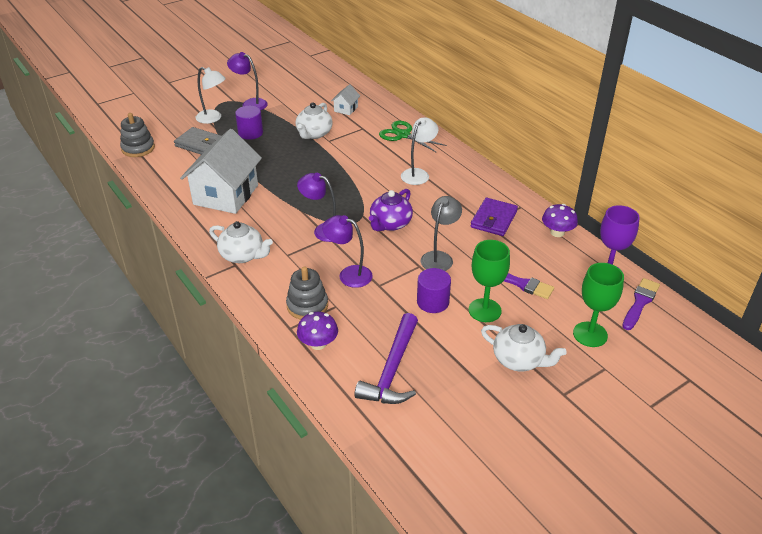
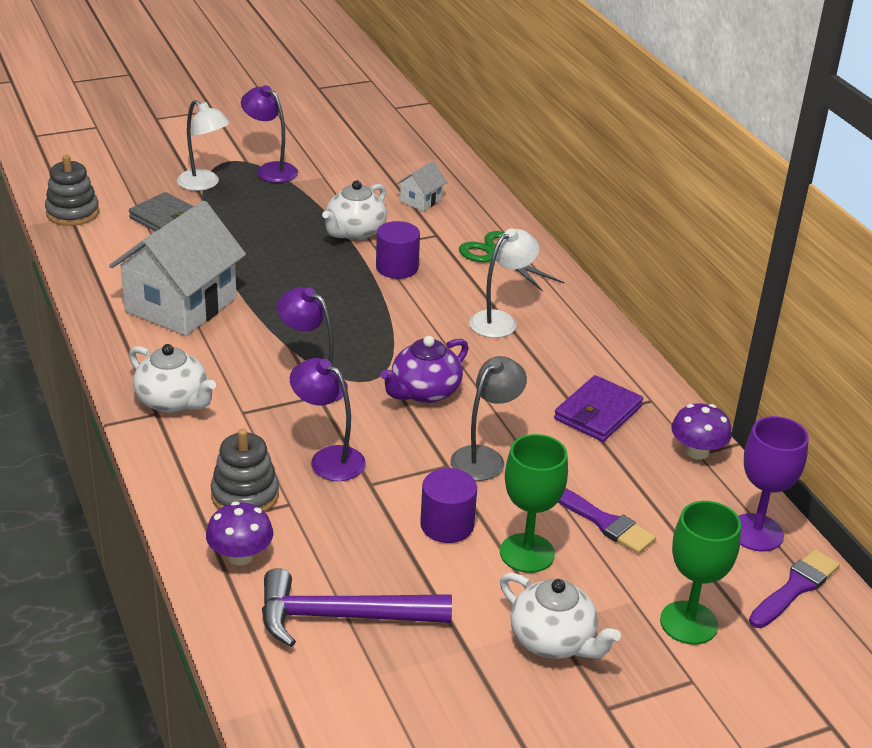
camera: 10 degrees right, 5 degrees down
purple cylinder [235,106,263,140] -> purple cylinder moved to [376,221,420,279]
purple hammer [354,313,418,404] -> purple hammer turned 60 degrees clockwise [262,568,452,647]

